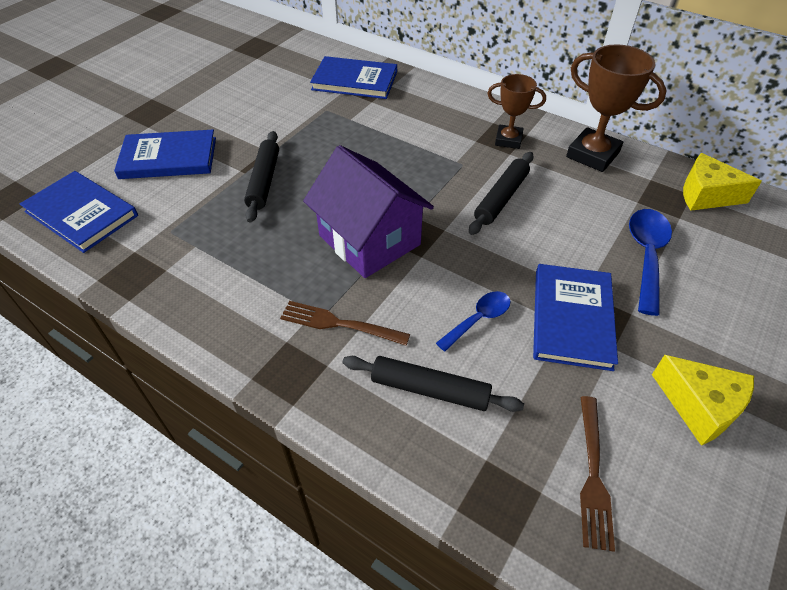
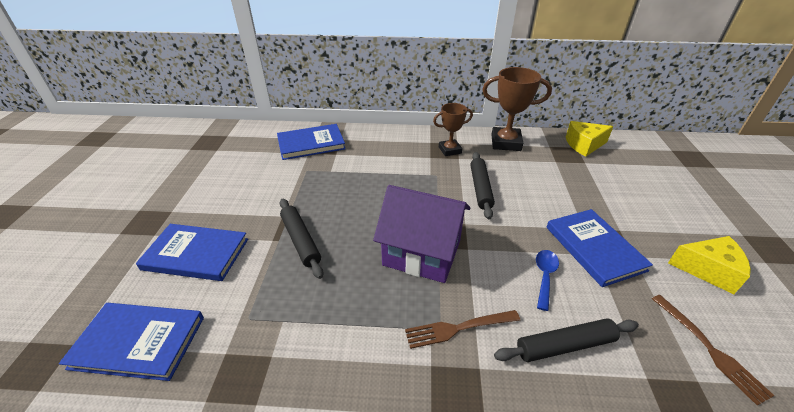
camera: 30 degrees left, 10 degrees down
blue book [114,130,216,179] -> blue book turned 45 degrees clockwise [136,224,248,281]
blue spoon [629,209,672,316] -> none

